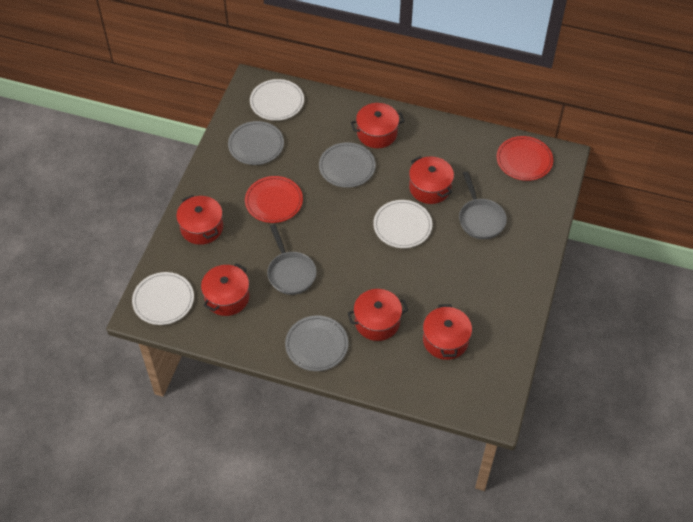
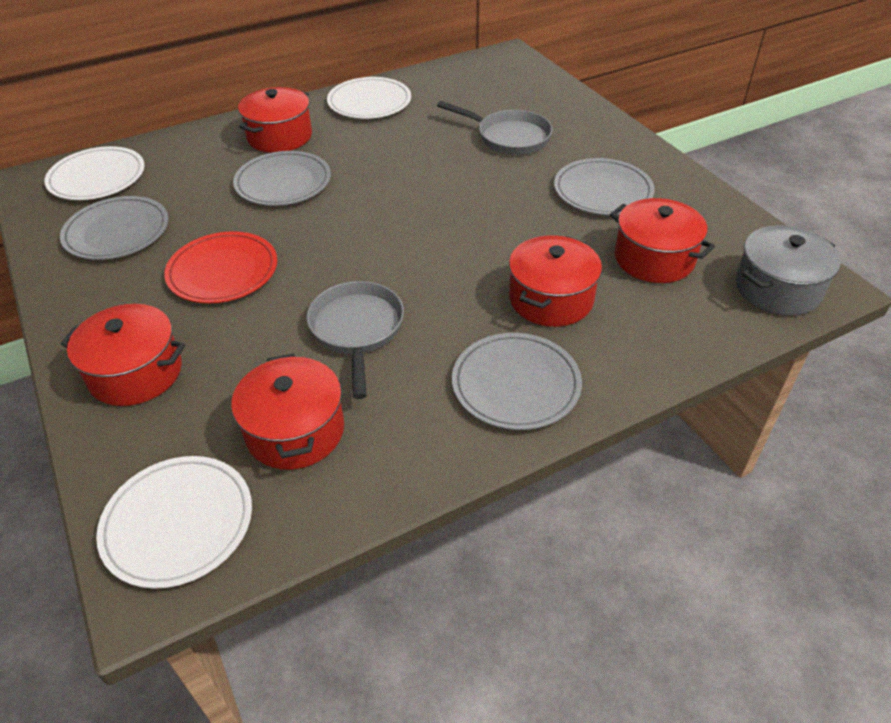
camera: 45 degrees left, 10 degrees down
grey pan [267,224,317,295] -> grey pan turned 120 degrees counterclockwise [306,281,404,399]
white plate [373,200,432,248] -> white plate moved to [327,77,411,119]
red pot [409,156,454,204] -> none
red plate [497,136,553,181] -> none
none -> grey plate [554,158,655,215]
none -> grey pot [736,225,841,316]

